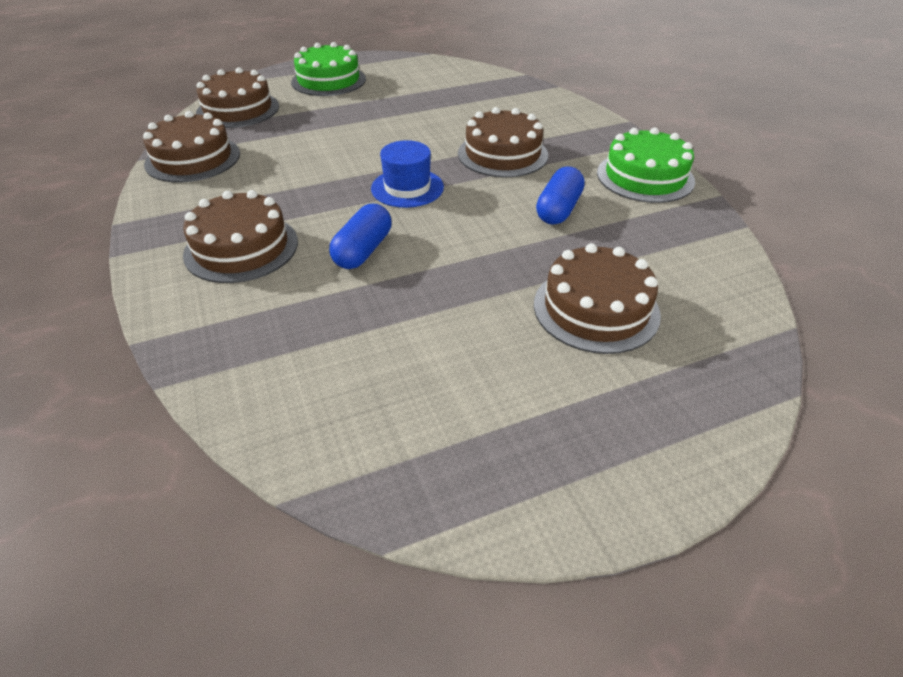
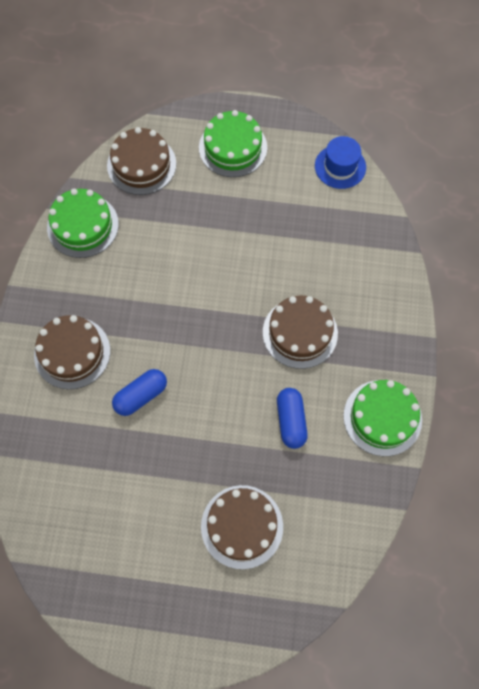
camera: 30 degrees right, 25 degrees up
brown cake [143,111,240,182] -> green cake [47,189,119,258]
blue hat [371,140,444,208] -> blue hat moved to [315,136,366,189]
blue capsule [536,166,585,225] -> blue capsule turned 60 degrees counterclockwise [277,388,308,449]

